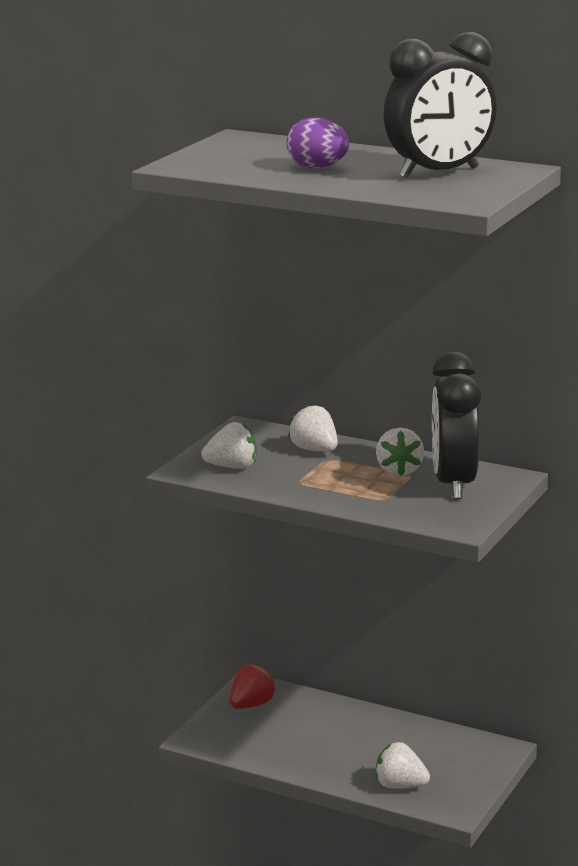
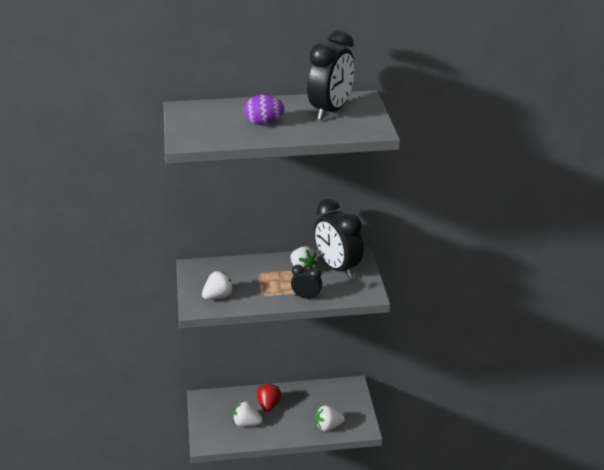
camera: 35 degrees left, 10 degrees up
red strawberry [230,663,276,709] -> red strawberry moved to [257,383,282,412]
white strawberry [288,404,338,452] -> white strawberry moved to [233,401,263,426]
none -> black clock [291,265,322,300]

